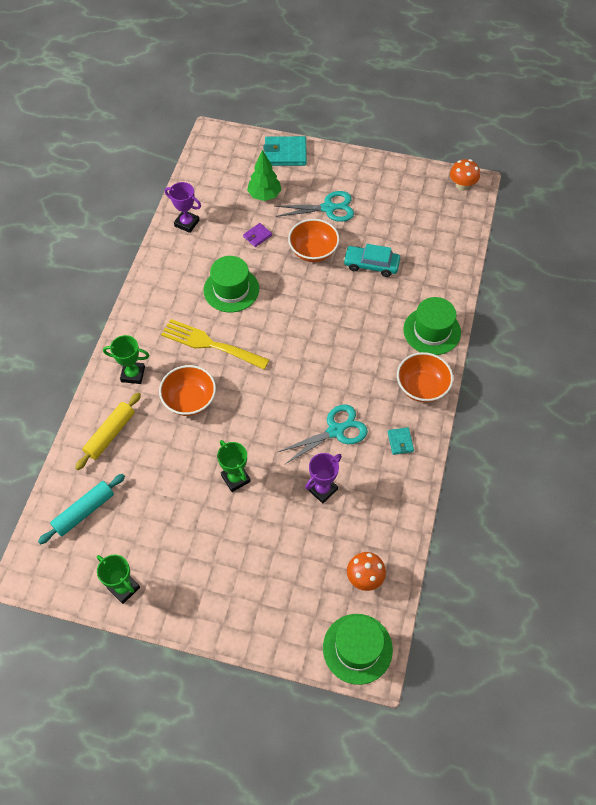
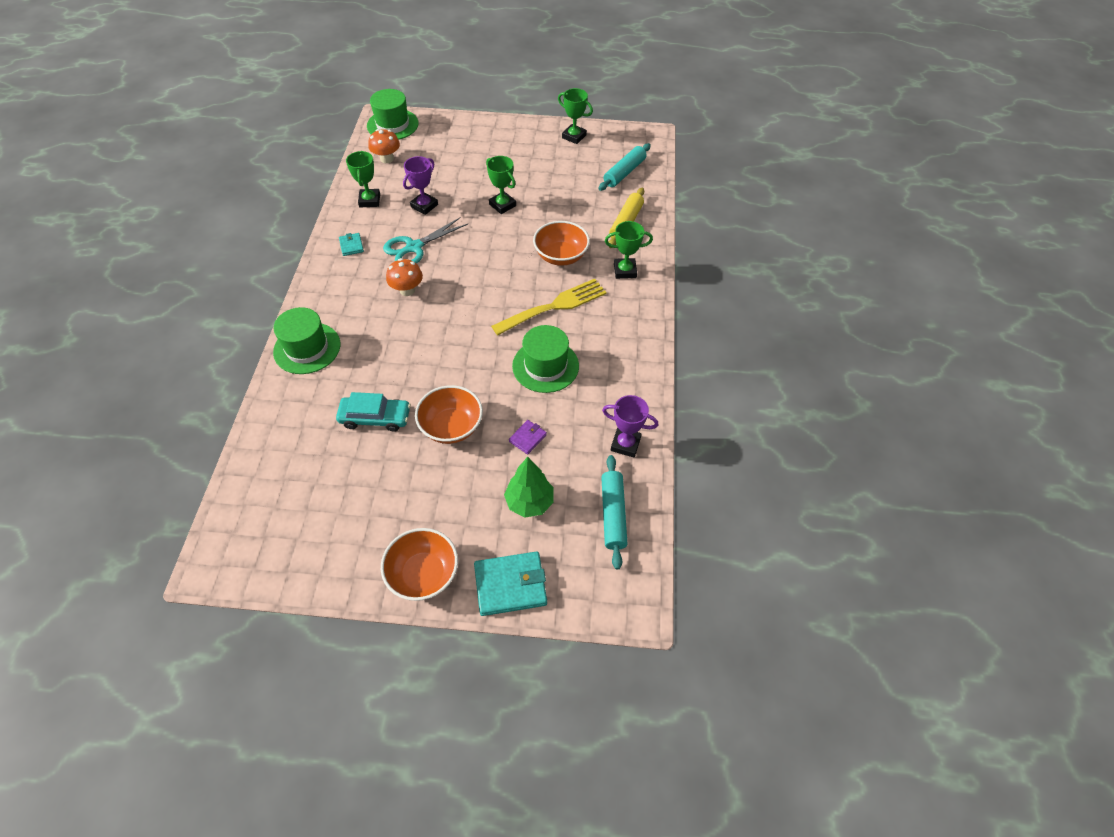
camera: 170 degrees right, 5 degrees down
yellow fork [161,319,269,370] -> yellow fork turned 45 degrees counterclockwise [491,279,607,335]
turquoise scissors [274,191,354,222] -> none
orange bowl [397,352,453,403] -> orange bowl moved to [381,528,458,601]
orange mushroom [450,159,480,191] -> orange mushroom moved to [386,258,423,296]
none -> green trophy [346,151,380,207]
none -> turquoise rolling pin [601,455,628,570]

